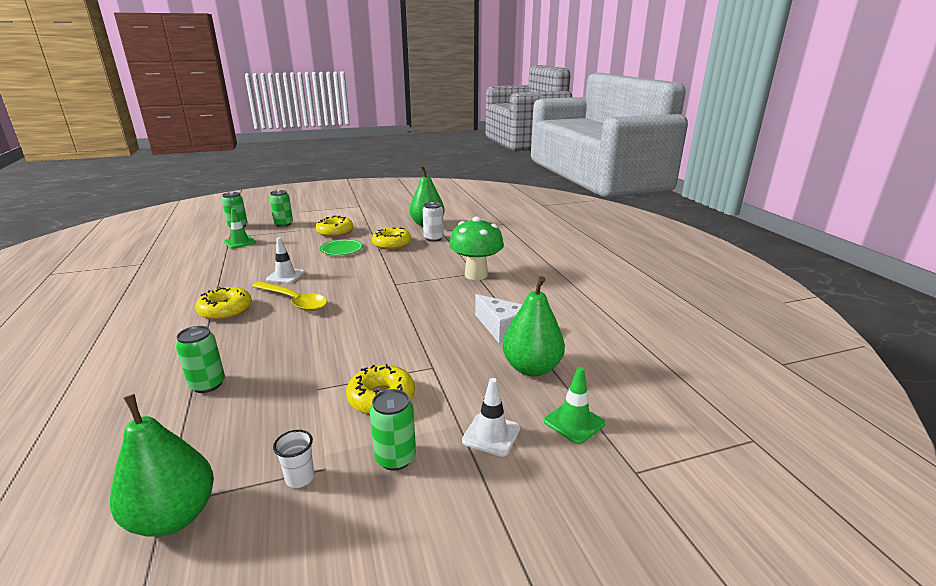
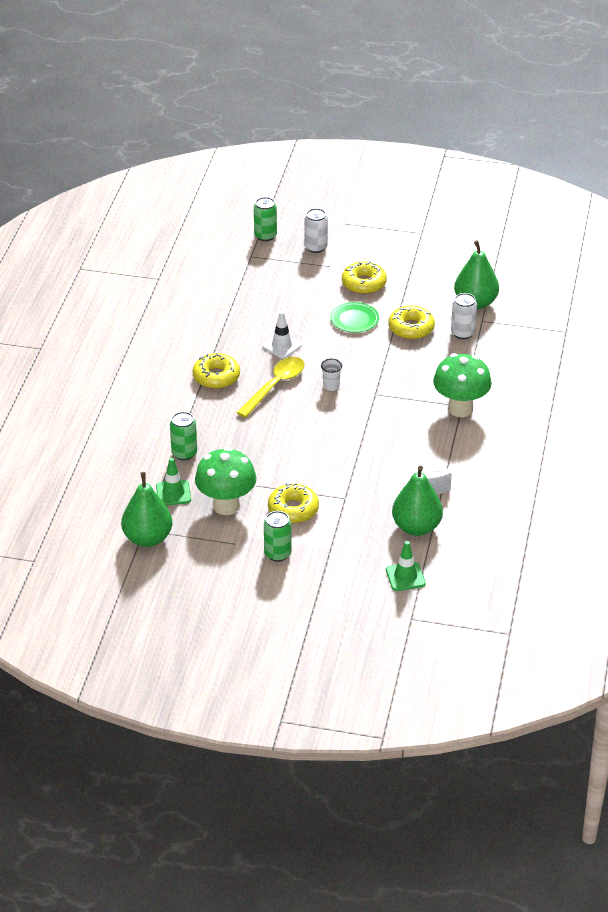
camera: 30 degrees right, 15 degrees up
green traffic cone [224,208,256,249] -> green traffic cone moved to [156,458,191,506]
yellow spoon [252,281,327,311] -> yellow spoon turned 120 degrees counterclockwise [237,357,304,418]
green can [269,190,293,227] -> white can [305,208,328,253]
white cup [273,430,314,488] -> white cup moved to [321,359,342,391]
white traffic cone [462,378,520,457] -> none
none -> green mushroom [195,447,256,515]

